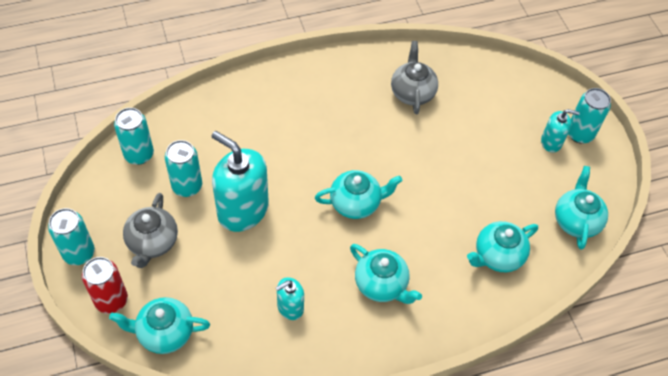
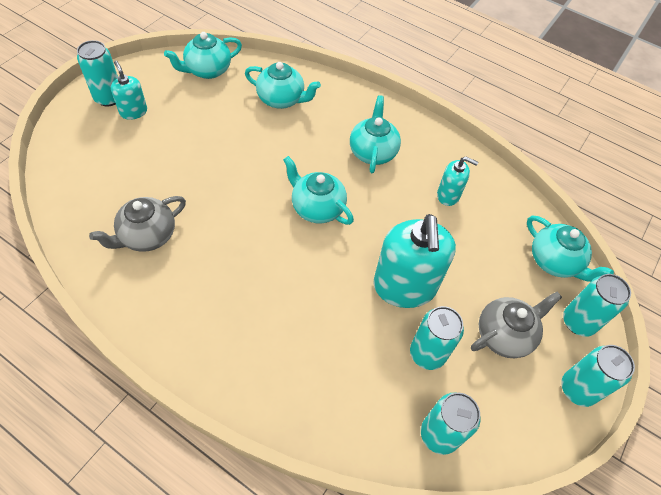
camera: 130 degrees left, 0 degrees up
red can [82,257,128,314] -> turquoise can [563,274,631,337]

